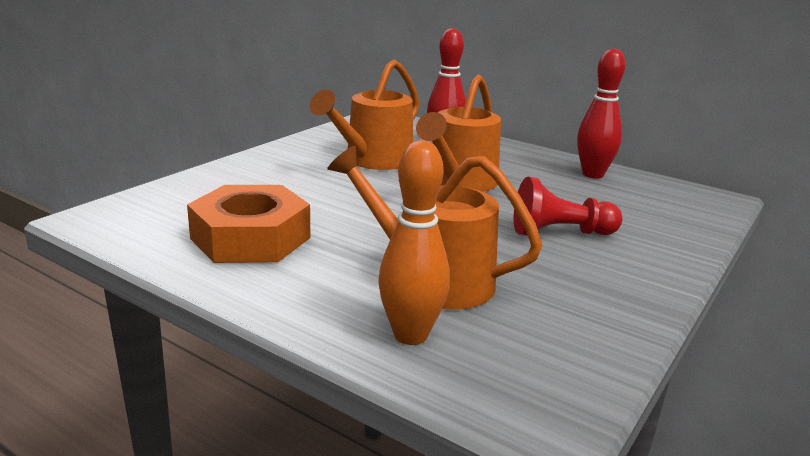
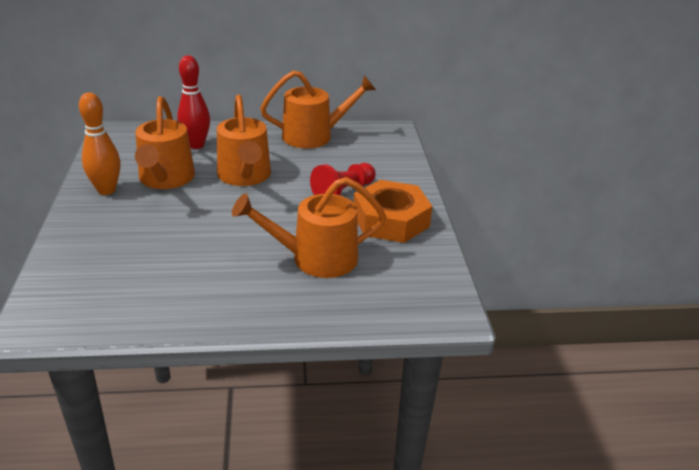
camera: 40 degrees left, 10 degrees up
orange nut [187,185,310,263] -> orange nut moved to [354,180,432,243]
orange bowling pin [378,141,450,345] -> orange bowling pin moved to [79,92,120,195]
red bowling pin [577,48,626,179] -> orange watering can [260,70,376,148]

